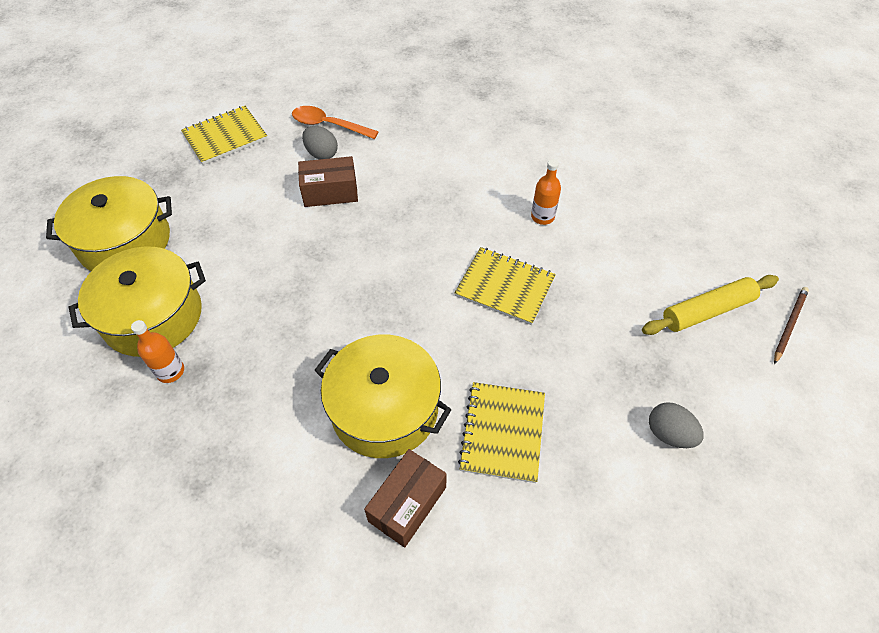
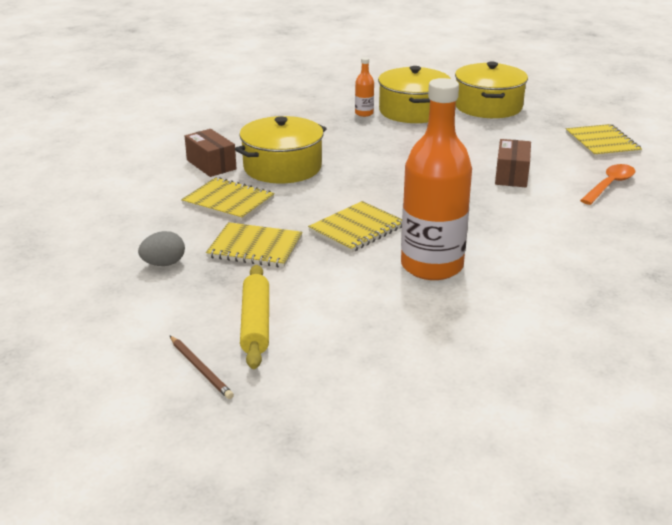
camera: 110 degrees right, 25 degrees down
grey egg [302,126,338,159] -> none
orange bottle [531,159,561,225] -> orange bottle [401,78,472,280], size x2.42
none -> yellow notebook [206,222,302,267]

